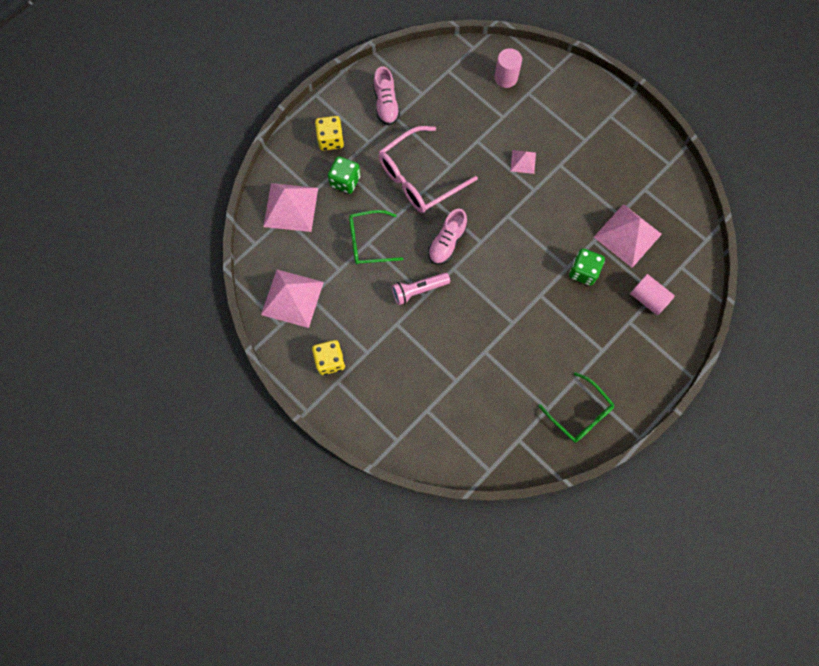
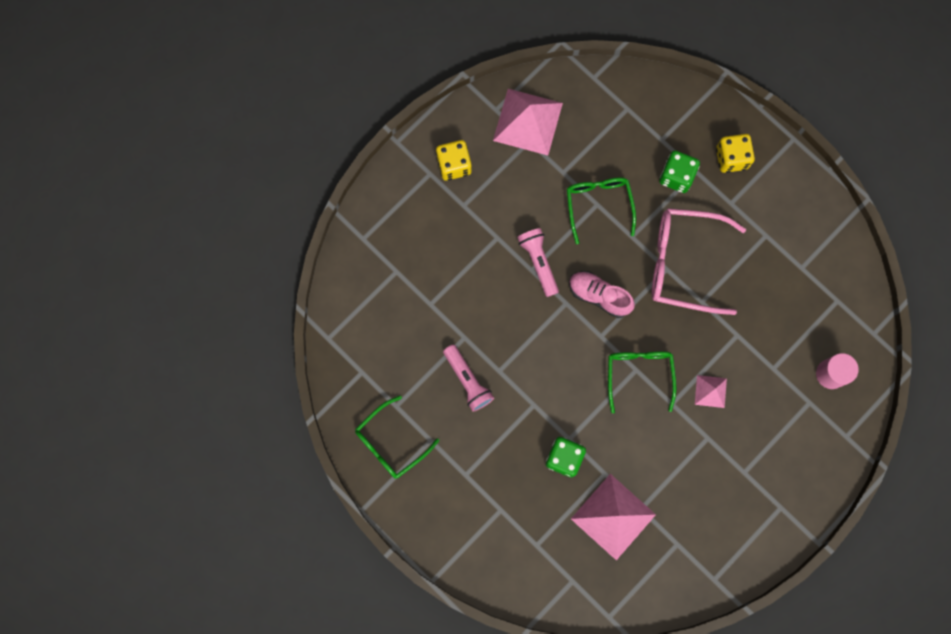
camera: 90 degrees right, 5 degrees up
pink pyramid [263,183,318,232] -> none
pink shoe [373,66,400,125] -> none
pink glasses [378,126,478,213] -> pink glasses turned 45 degrees counterclockwise [652,208,746,315]
pink cylinder [630,274,675,315] -> none
none -> pink flashlight [443,344,494,412]
none -> green glasses [608,351,676,414]

